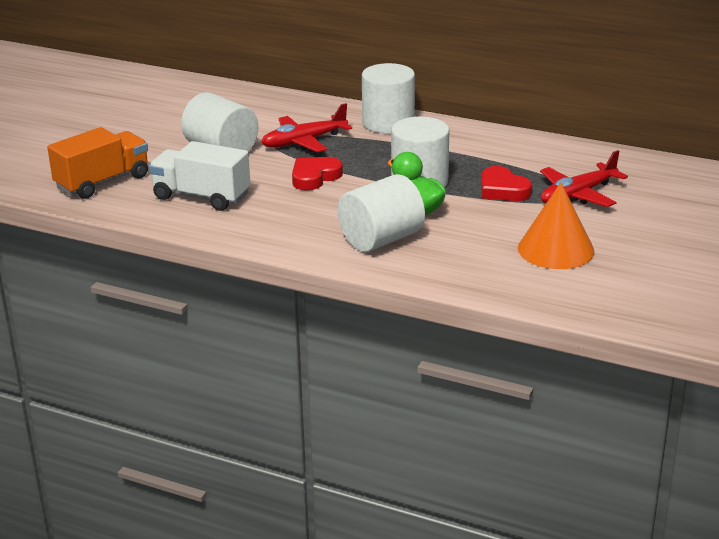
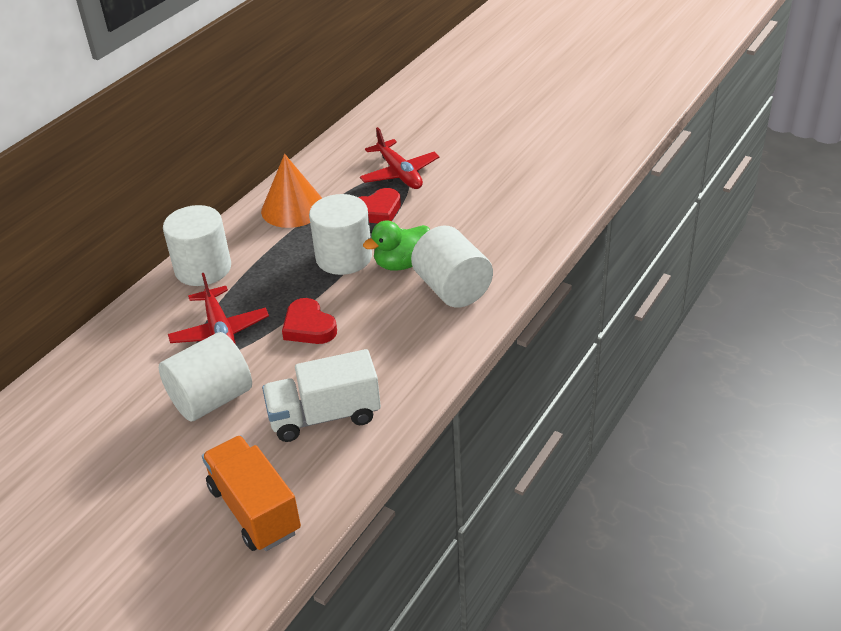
camera: 80 degrees left, 10 degrees up
white truck [149,141,250,211] -> white truck turned 45 degrees clockwise [262,349,381,442]
orange cone [518,182,594,269] -> orange cone moved to [261,154,322,228]

